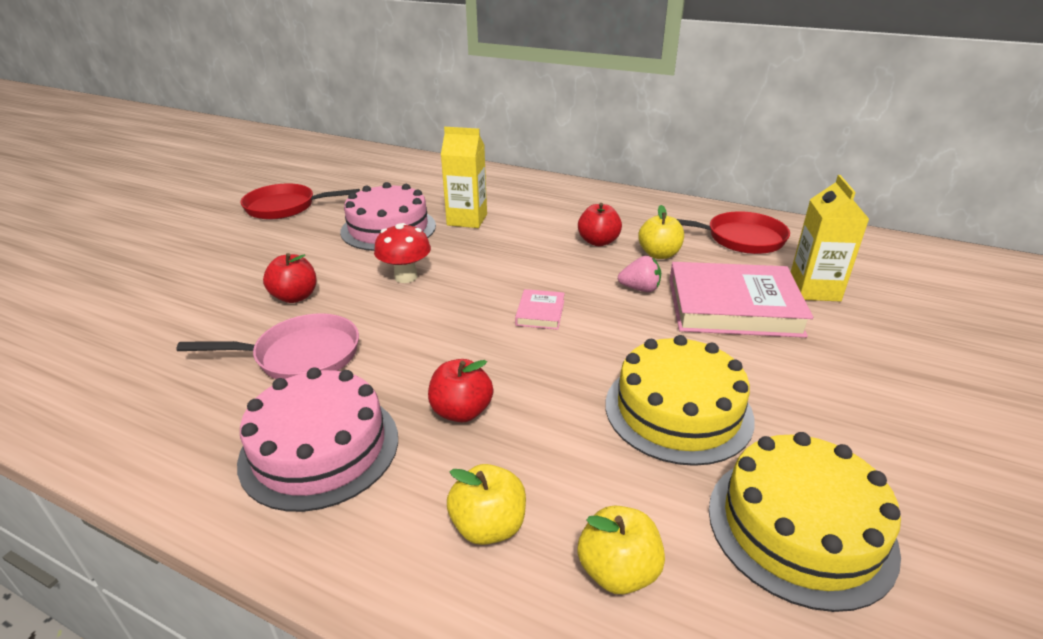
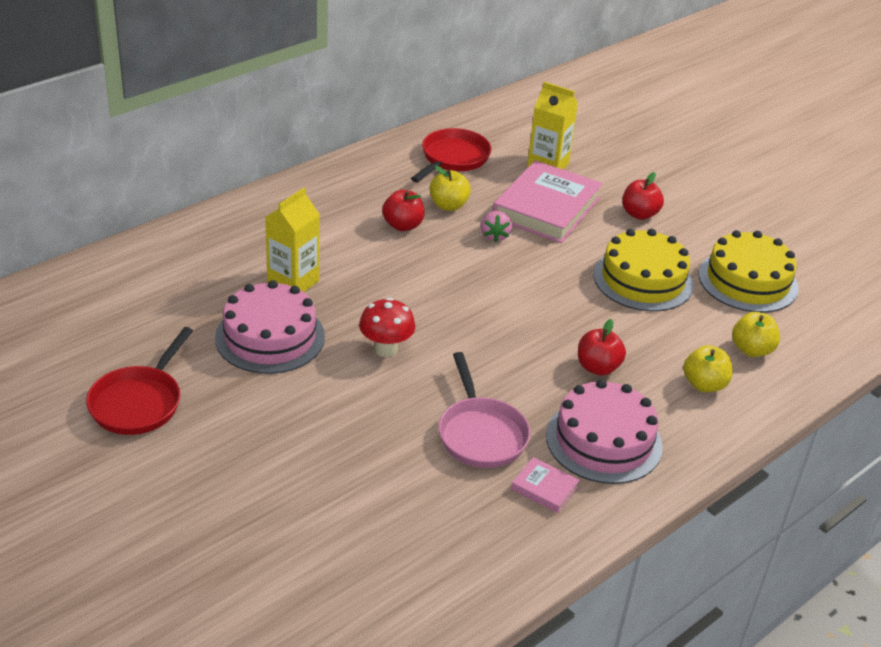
camera: 70 degrees left, 5 degrees up
pink pan [177,313,359,379] -> pink pan turned 150 degrees clockwise [439,352,530,468]
red apple [263,253,316,303] -> red apple moved to [622,172,664,220]
pink book [515,289,565,330] -> pink book moved to [511,457,580,513]
pink strawberry [618,256,661,292] -> pink strawberry turned 150 degrees clockwise [481,211,512,243]

